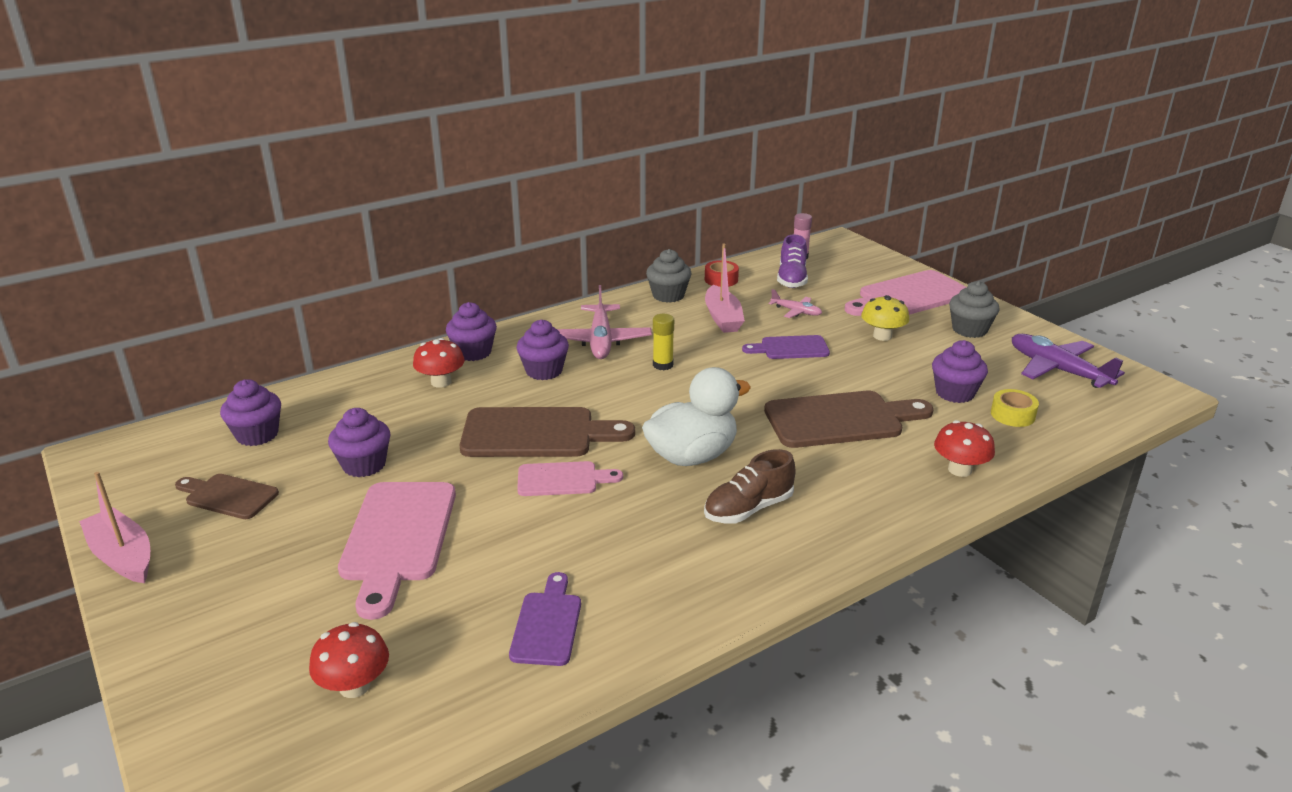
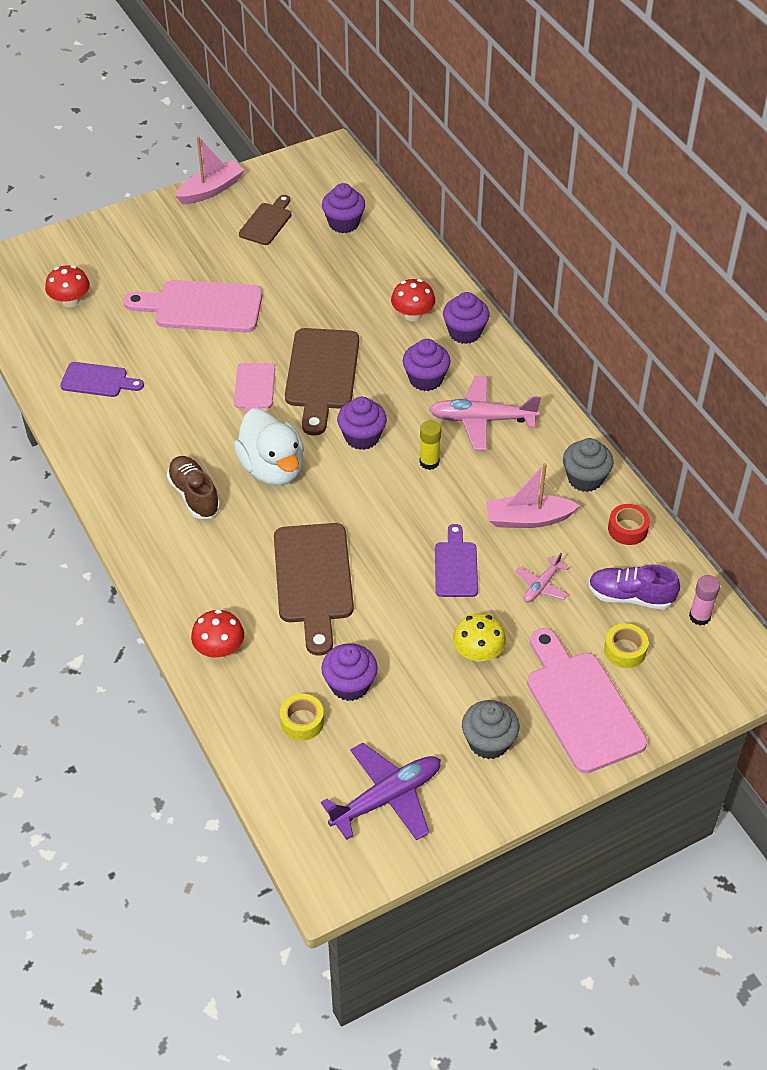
camera: 95 degrees right, 20 degrees up
purple cupcake [328,408,391,477] -> purple cupcake moved to [337,397,387,450]
none -> yellow tape [604,623,649,668]

